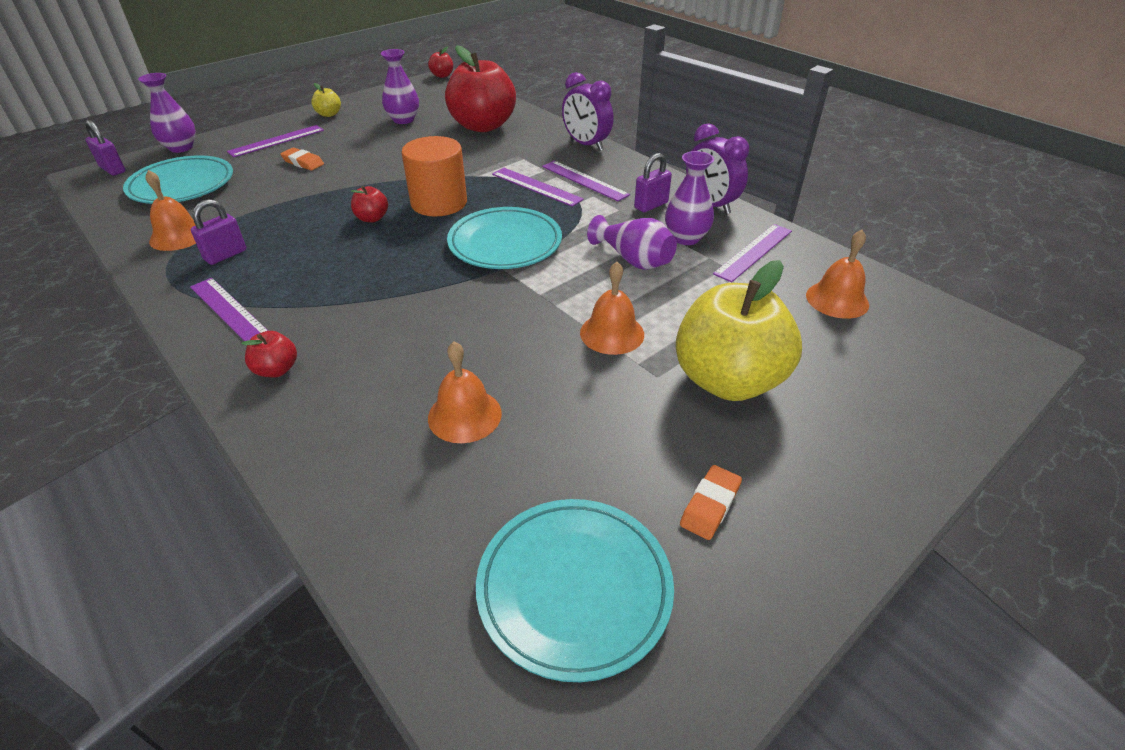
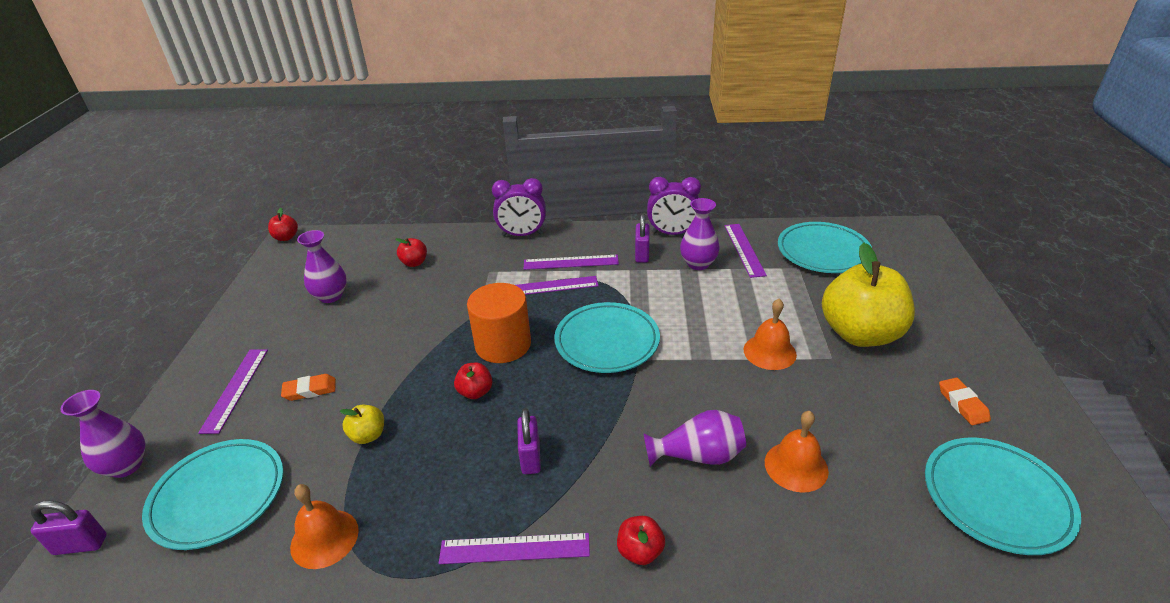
camera: 45 degrees left, 5 degrees down
purple padlock [191,199,246,265] -> purple padlock moved to [517,408,541,474]
yellow apple [311,83,341,117] -> yellow apple moved to [340,405,384,444]
red apple [445,45,516,132] -> red apple [396,238,427,267], size x0.42
purple vase [587,215,677,270] -> purple vase moved to [643,410,746,466]
orange bell [806,230,869,319] -> turquoise plate [778,222,872,273]

